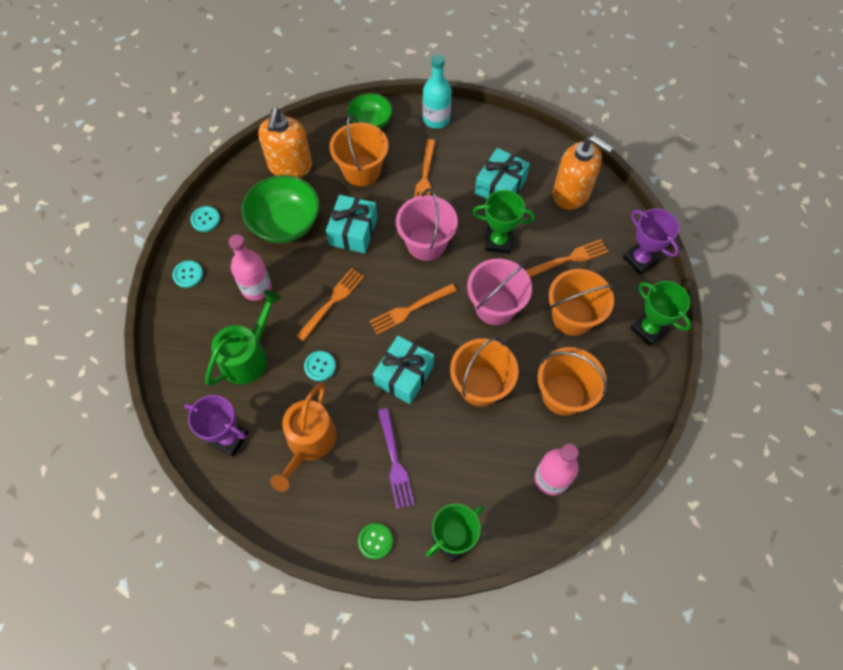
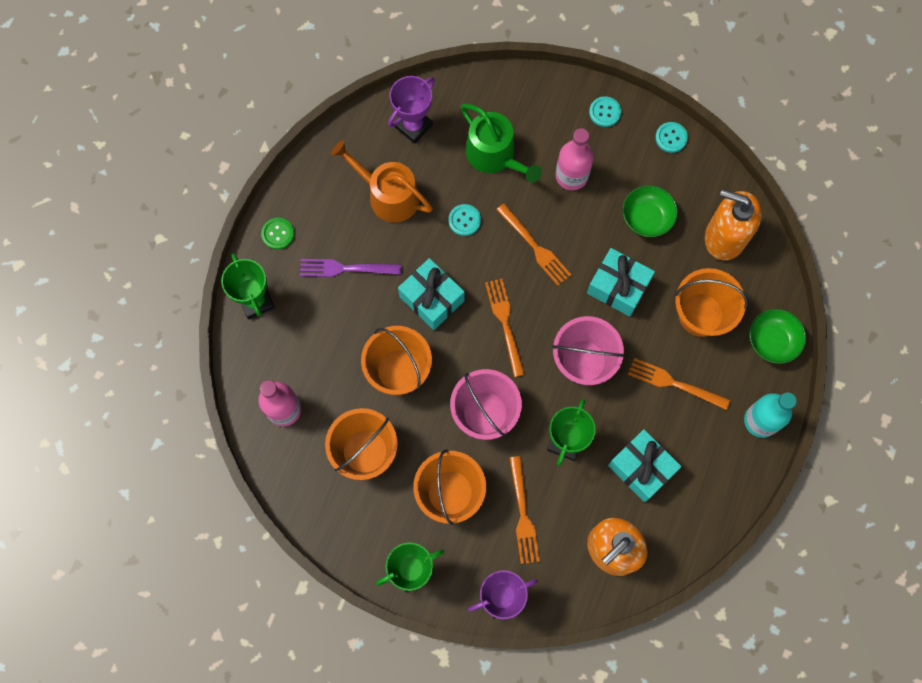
camera: 105 degrees right, 10 degrees up
green bowl [241,175,320,243] -> green bowl [622,185,678,237], size x0.64

